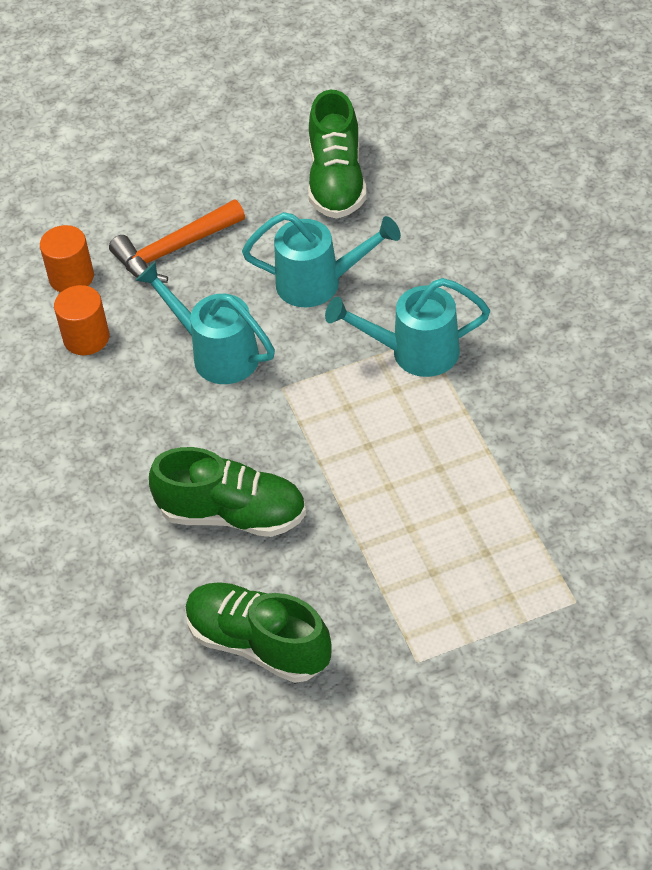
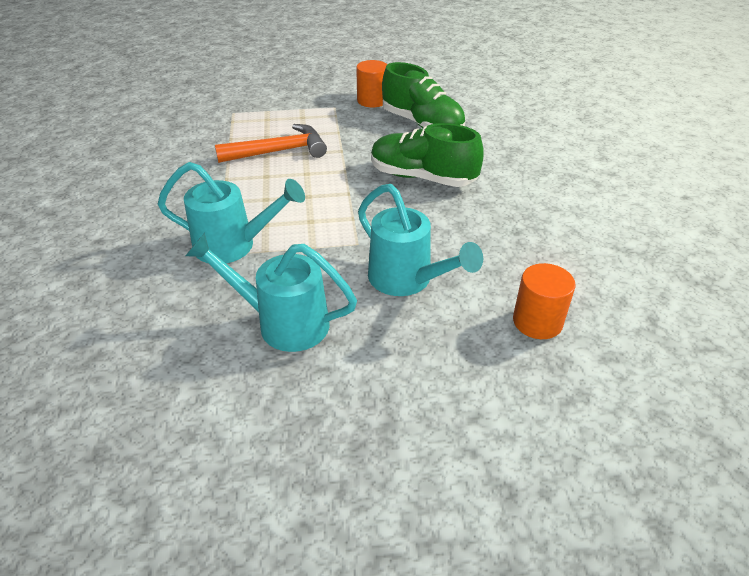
camera: 170 degrees left, 10 degrees down
orange cylinder [40,225,94,293] -> orange cylinder moved to [356,60,387,107]
orange hammer [109,200,245,283] -> orange hammer moved to [215,124,327,163]
green shoe [308,90,367,219] -> none

